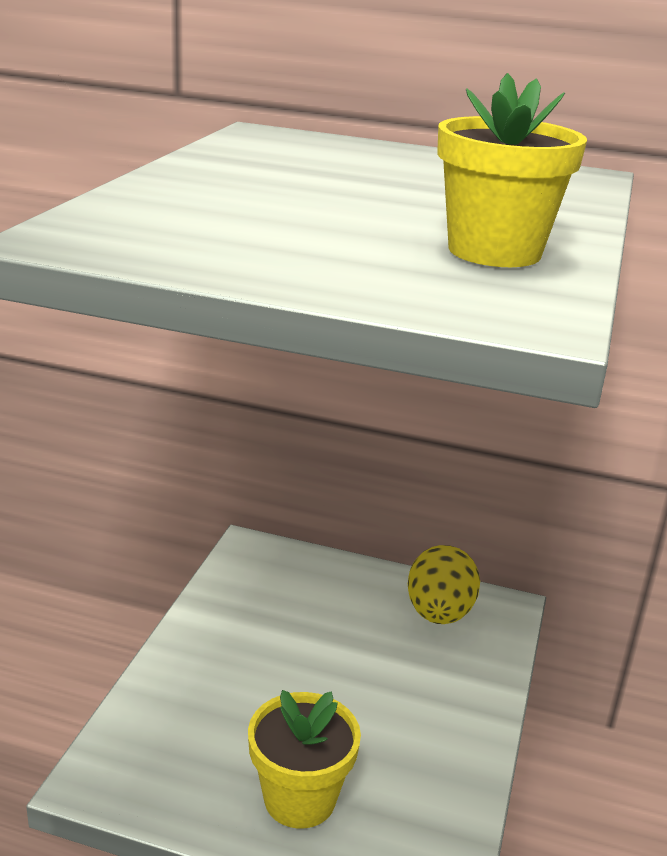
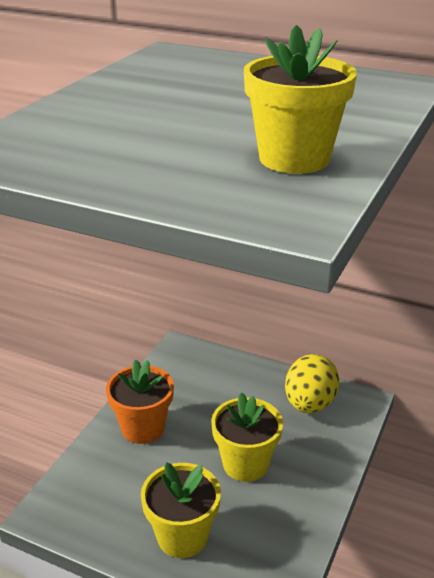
camera: 10 degrees right, 5 degrees up
none -> orange flower pot [106,359,174,444]
none -> yellow flower pot [211,392,283,482]

